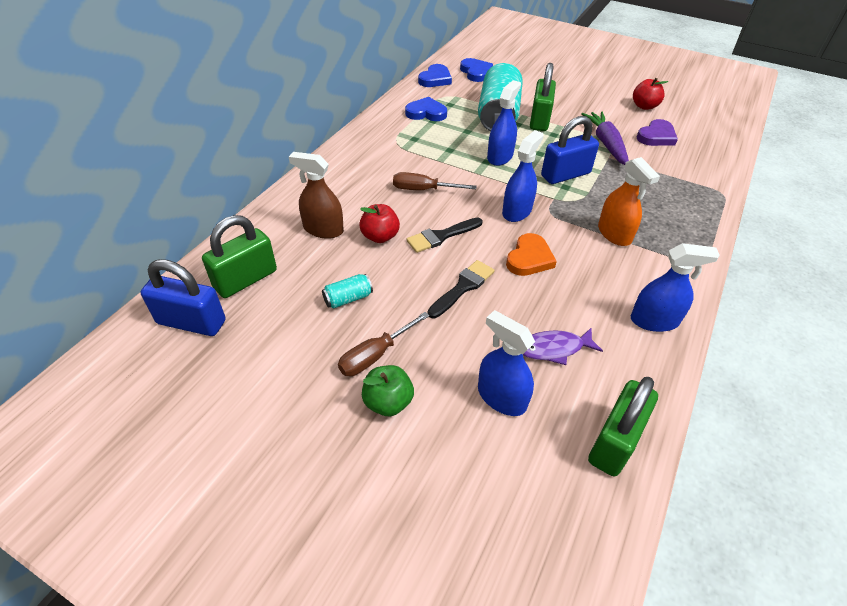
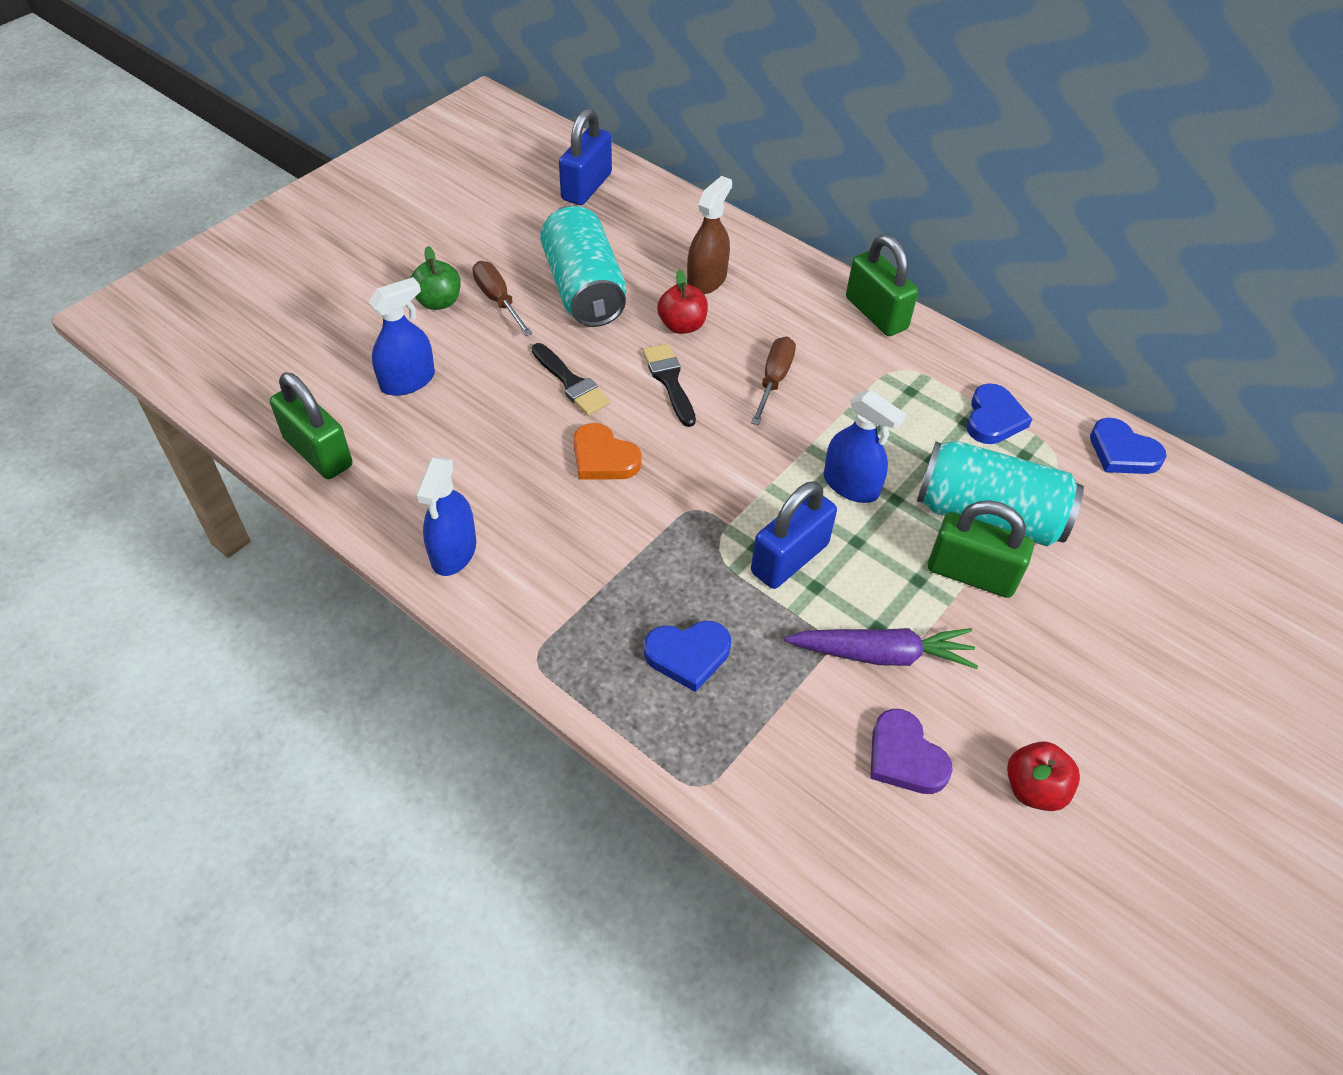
camera: 100 degrees right, 5 degrees up
green padlock [202,215,277,298] -> green padlock moved to [846,234,918,336]
turquoise can [322,274,373,309] -> turquoise can [540,205,626,327], size x2.38
blue heart [460,58,493,82] -> blue heart moved to [644,621,731,692]
blue spray bottle [502,130,544,222] -> none
purple fish [523,328,603,365] -> none
blue padlock [541,116,599,184] -> blue padlock turned 60 degrees clockwise [751,481,837,589]
orange spray bottle [598,157,660,246] -> none

